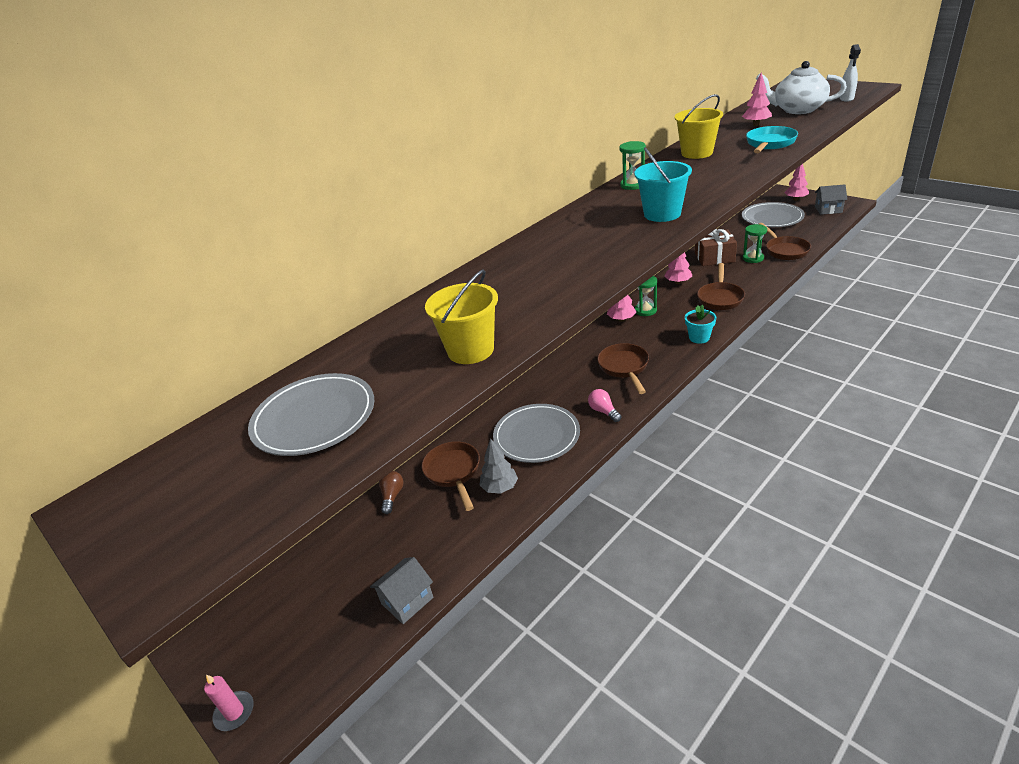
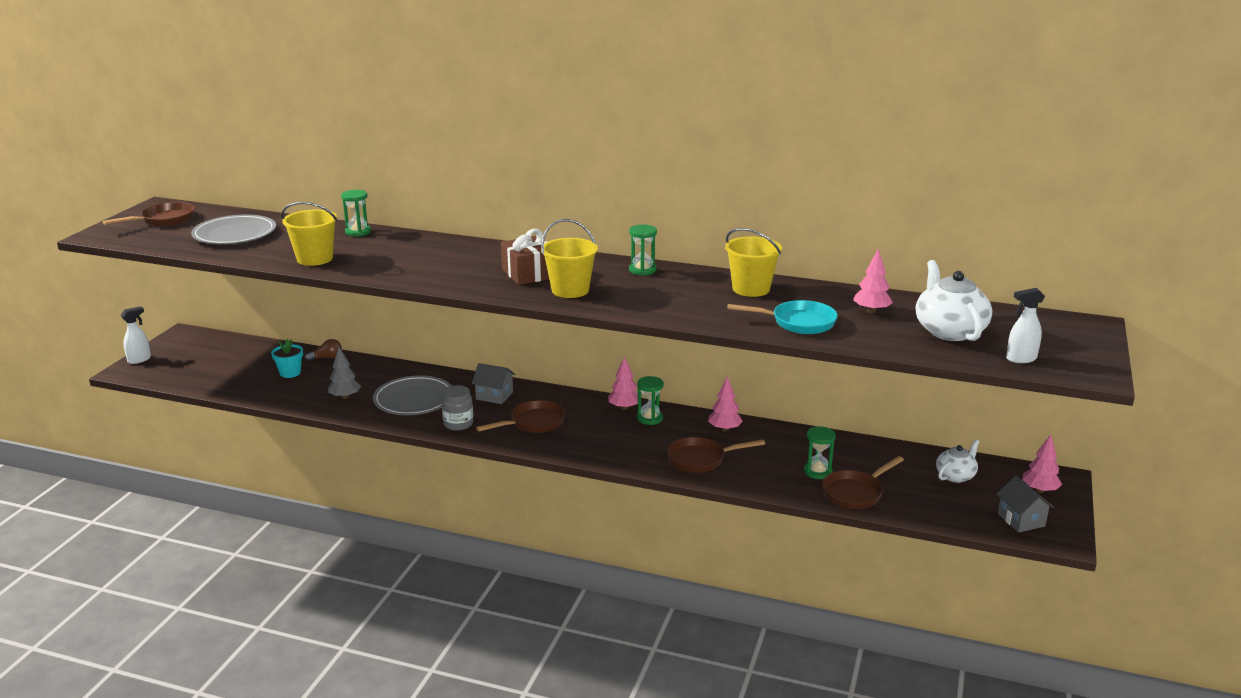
camera: 60 degrees right, 10 degrees down
pink candle [204,675,254,731] -> white spray bottle [121,307,151,364]
grey house [370,557,433,624] -> grey house moved to [472,363,515,404]
brown pan [422,442,480,511] -> brown pan moved to [103,202,195,226]
pink light bulb [588,389,621,422] -> grey jar [441,385,474,430]
turquoise bucket [634,147,692,222] -> yellow bucket [541,219,598,298]
turquoise flower pot [685,305,716,344] -> turquoise flower pot moved to [271,339,303,378]
brown gift [695,229,737,266] -> brown gift moved to [501,229,549,285]
grey plate [742,202,805,227] -> white teapot [936,439,980,483]
none -> green hourglass [341,190,371,236]

